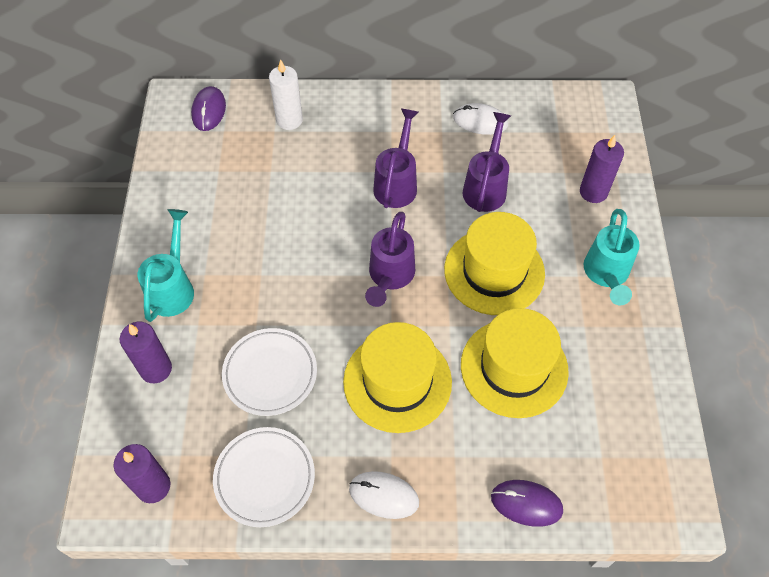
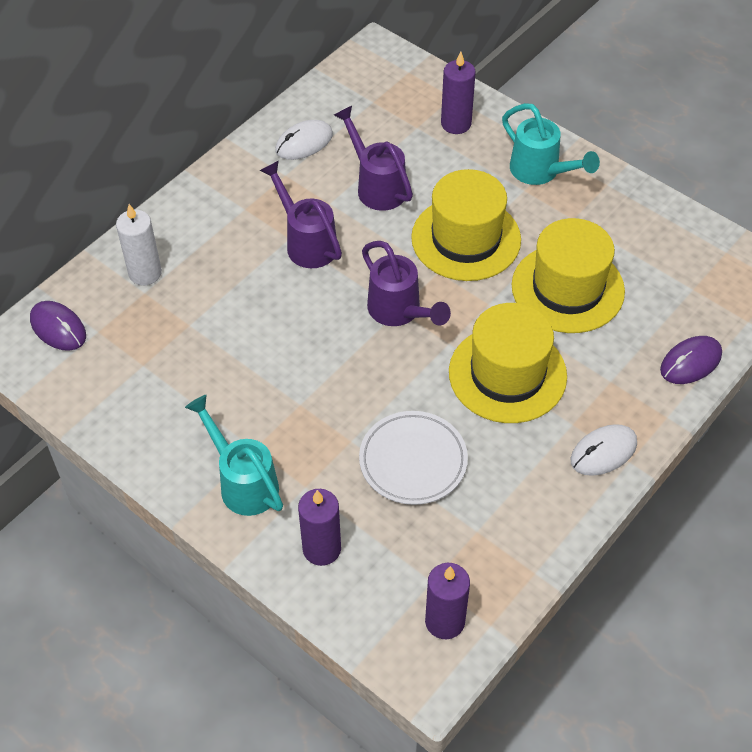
camera: 50 degrees left, 5 degrees down
white plate [213,427,315,527] -> none

